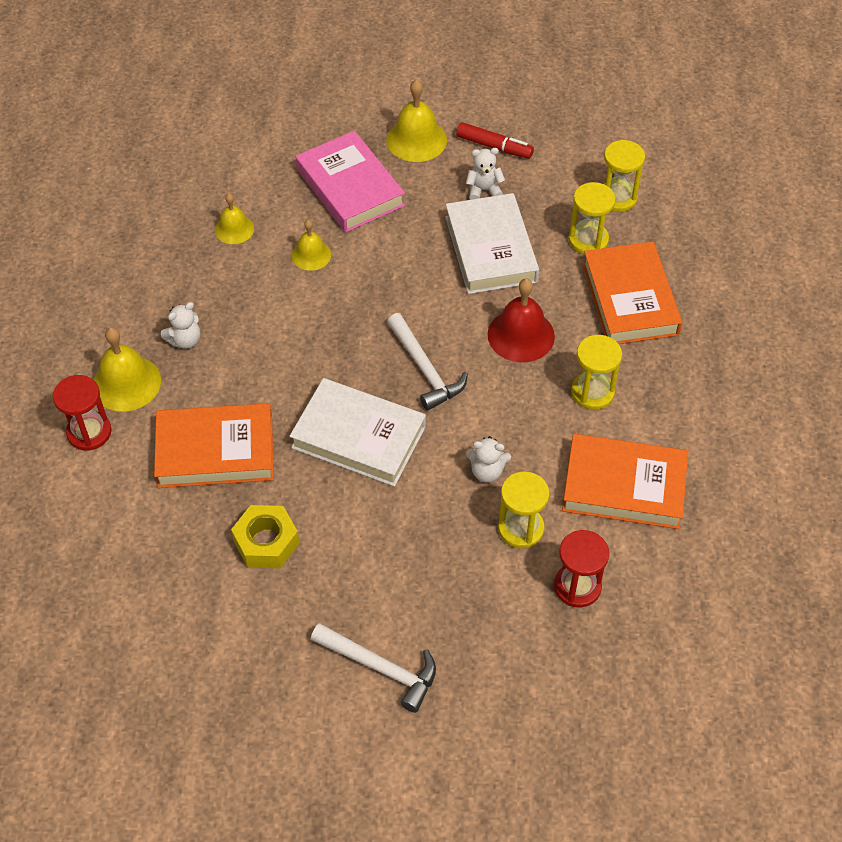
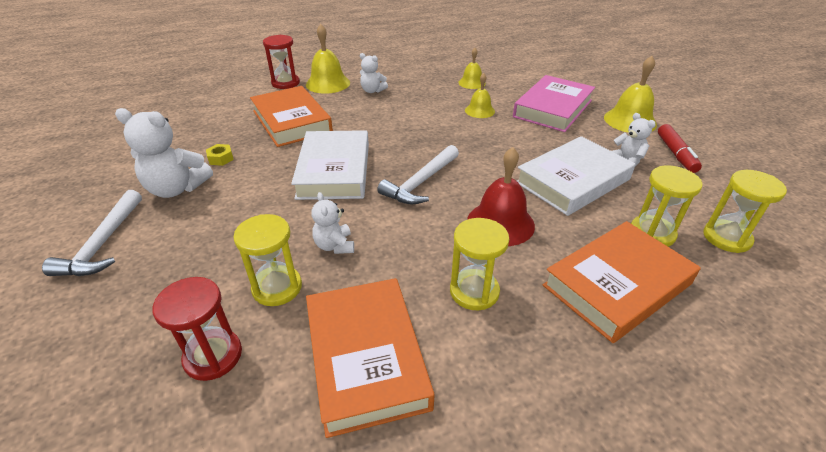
camera: 65 degrees right, 15 degrees down
yellow nut [231,505,299,568] -> yellow nut [206,144,234,166], size x0.52
none -> white teddy bear [115,108,213,198]

